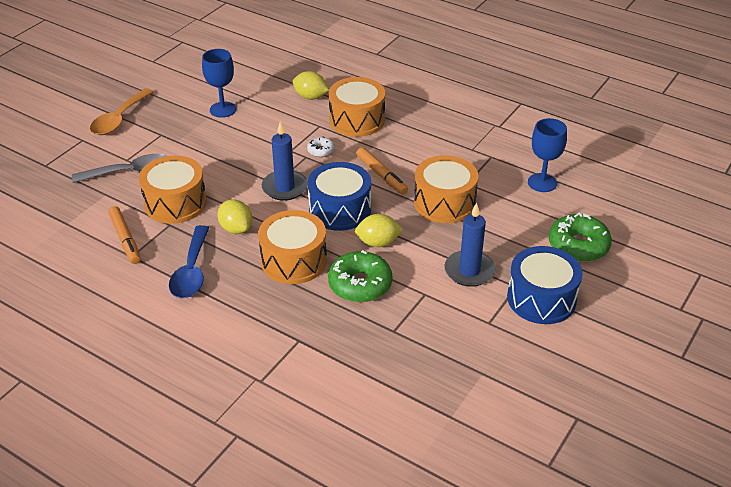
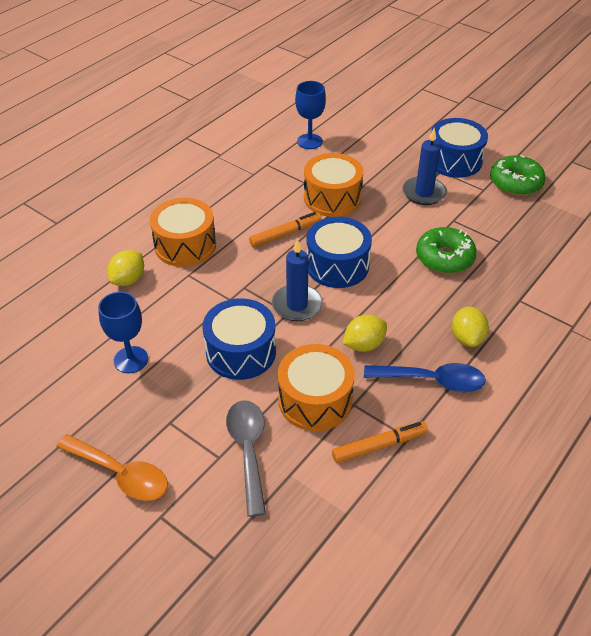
camera: 85 degrees left, 5 degrees up
orange drum [258,210,327,284] -> none
white donut [307,137,335,157] -> none
yellow lemon [355,214,404,247] -> yellow lemon moved to [452,307,489,347]
green donut [549,212,612,262] -> green donut moved to [490,155,546,196]
none -> blue drum [202,298,276,380]

